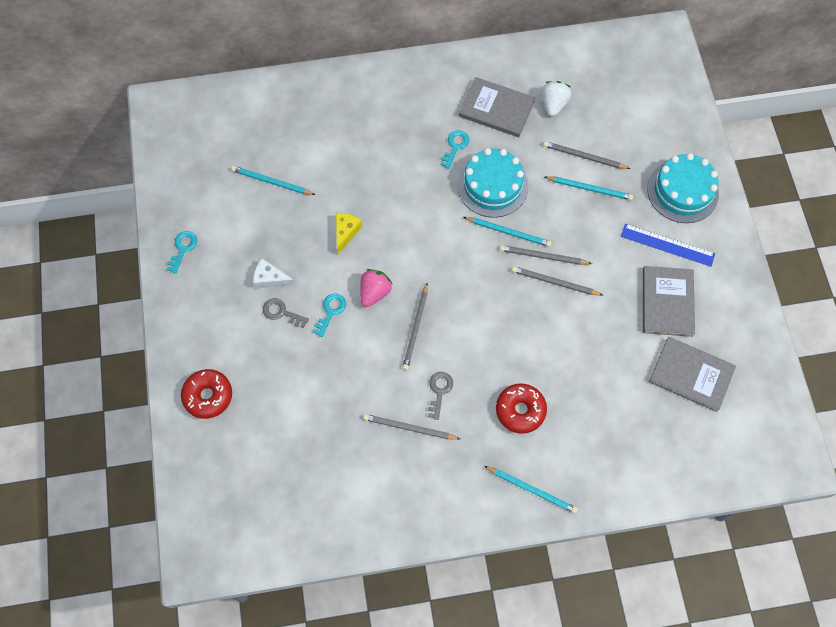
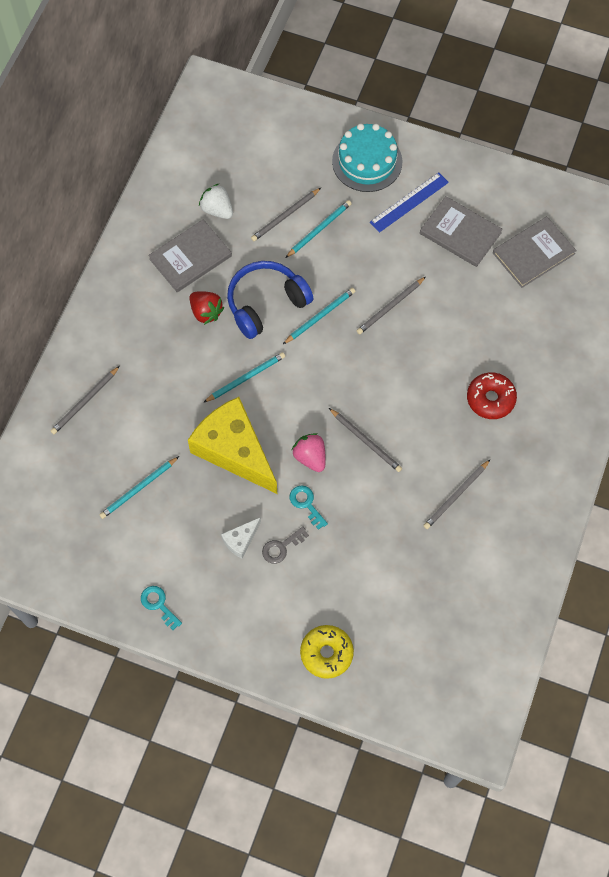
camera: 60 degrees left, 0 degrees up
red donut [181,369,232,419] -> yellow donut [300,625,354,679]
yellow cheese [336,213,362,254] -> yellow cheese [188,397,277,494], size x2.34
grey key [428,372,453,420] -> none
turquoise key [440,130,469,169] -> red strawberry [189,292,224,325]
turquoise cake [457,148,528,218] -> blue headphones [227,261,314,339]
turquoise pencil [484,466,578,514] -> turquoise pencil moved to [203,352,285,403]
grey pencil [500,245,592,265] -> grey pencil moved to [50,366,120,434]

